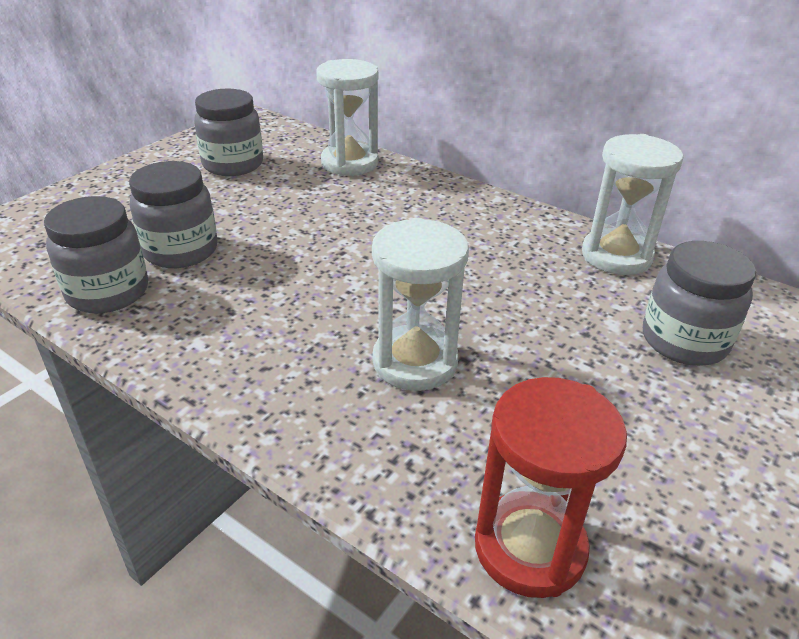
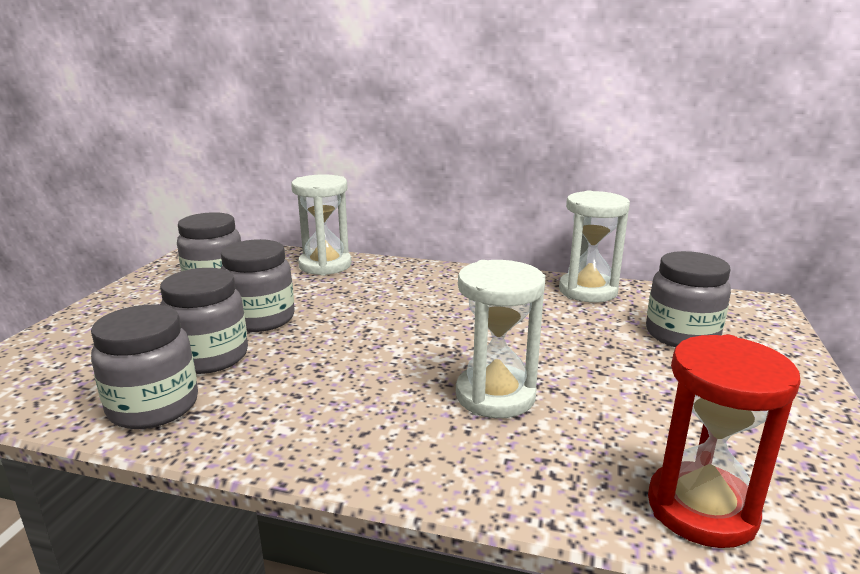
camera: 20 degrees left, 15 degrees down
none -> grey jar [220,239,295,332]

